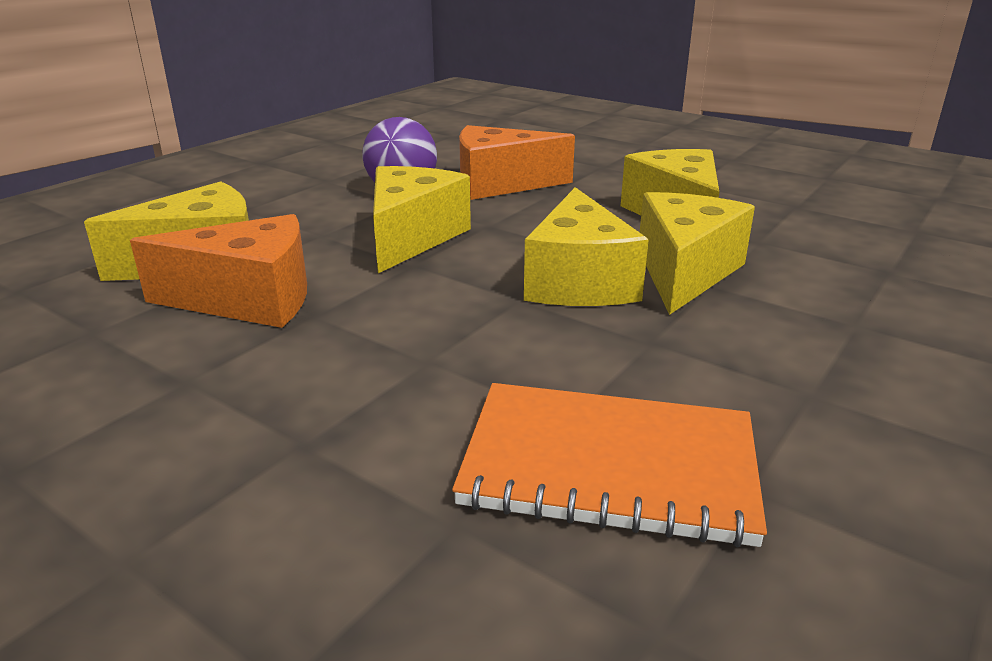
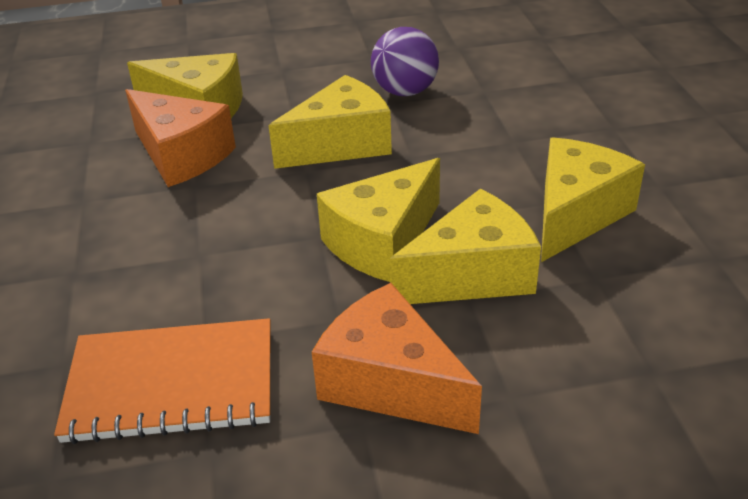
camera: 45 degrees right, 10 degrees up
orange notebook [452,383,767,547] -> orange notebook turned 60 degrees counterclockwise [54,318,270,444]
orange cheese [459,125,575,200] -> orange cheese moved to [312,283,482,434]

